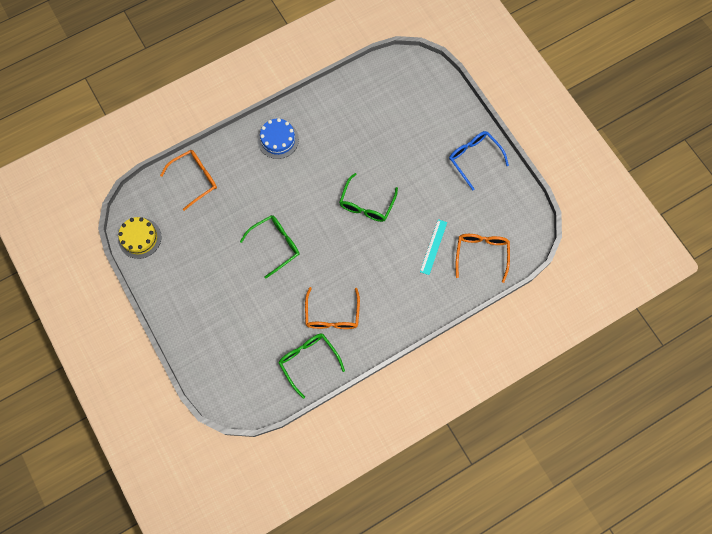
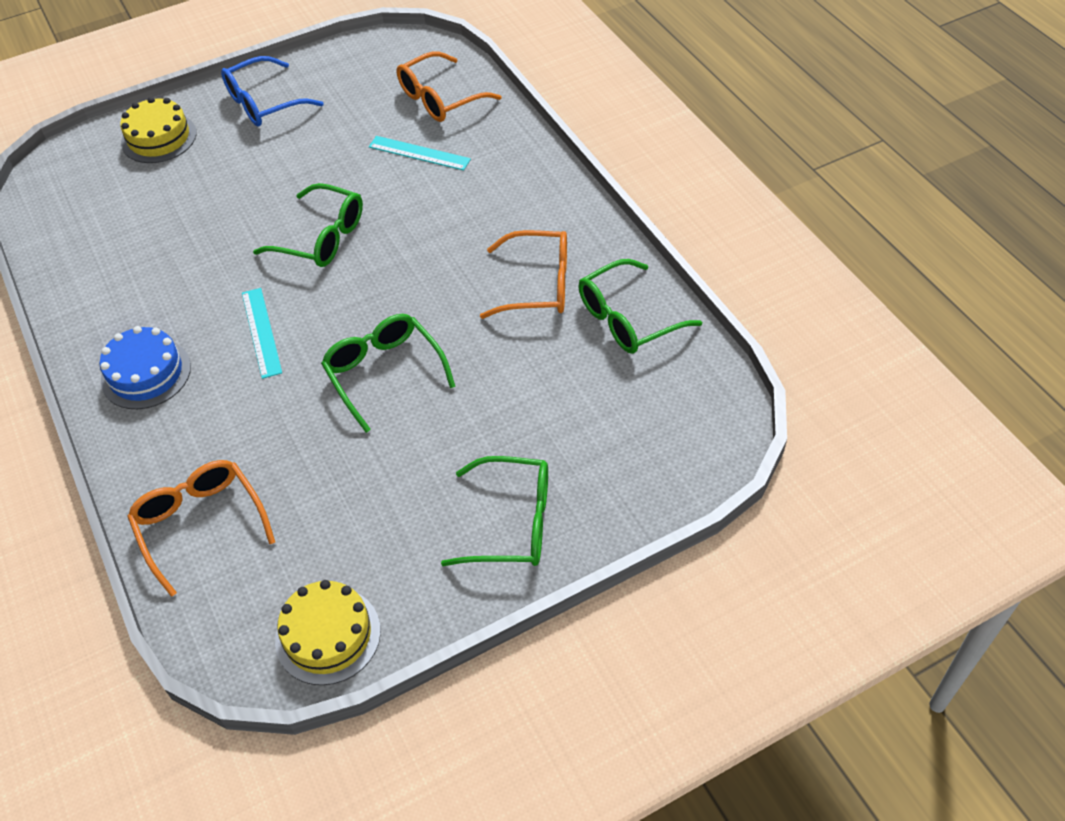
camera: 85 degrees left, 20 degrees down
orange glasses [455,234,510,283] -> orange glasses turned 45 degrees counterclockwise [397,51,502,122]
none -> yellow cake [120,97,197,163]
none -> turquoise ruler [242,288,282,379]
none -> green glasses [441,456,548,566]

